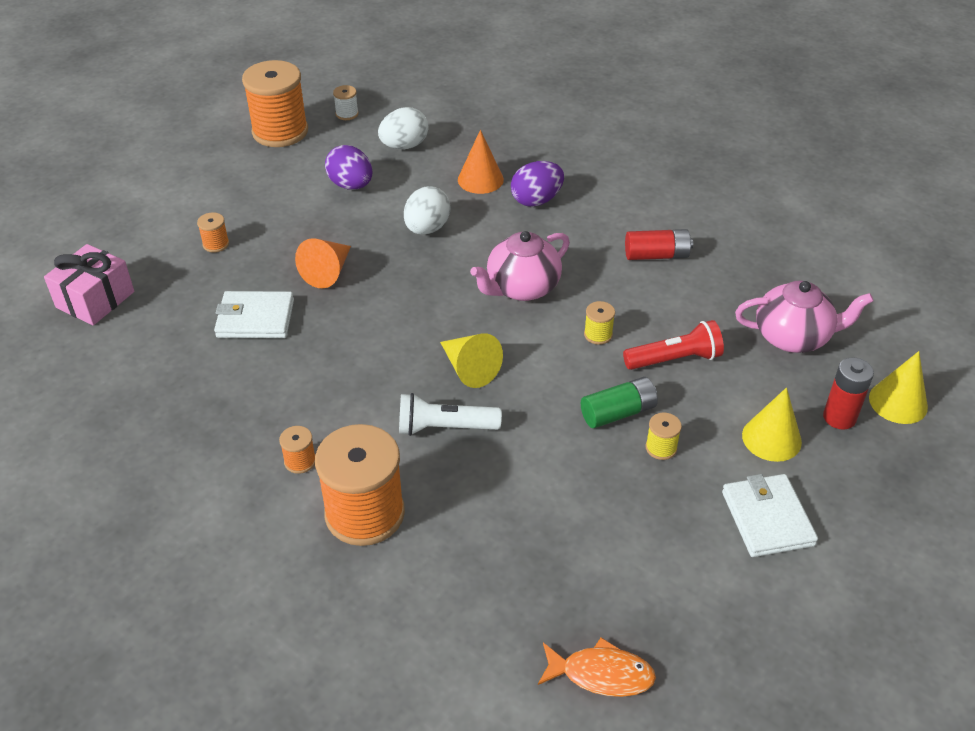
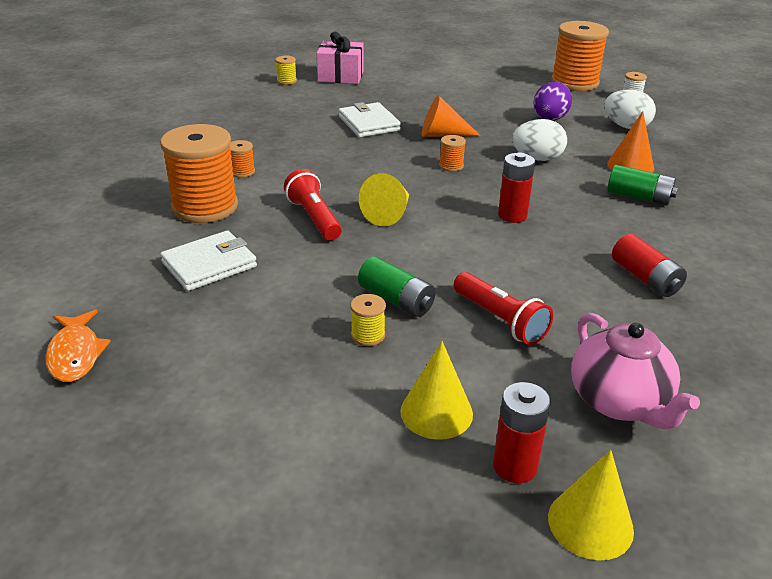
camera: 65 degrees right, 10 degrees down
orange spool [197,212,229,253] -> orange spool moved to [439,135,466,172]
white flashlight [399,393,502,436] -> red flashlight [284,169,342,240]
pink teapot [470,231,570,301] -> red battery [498,152,535,223]
purple egg [511,161,564,207] -> green battery [607,165,678,206]
yellow spool [584,301,615,345] -> yellow spool moved to [275,56,297,85]
white wallet [722,474,818,557] -> white wallet moved to [160,231,257,291]

